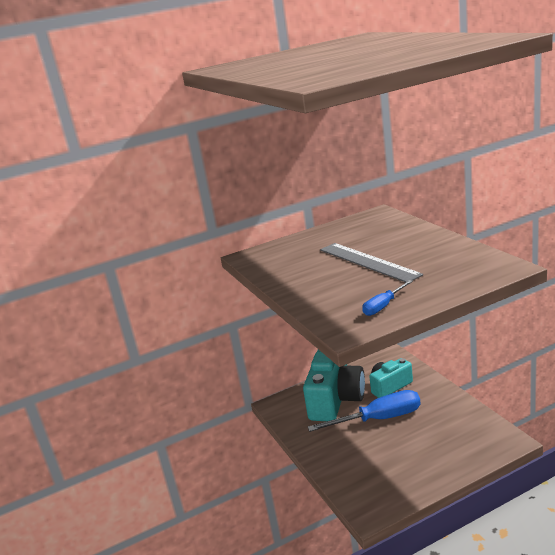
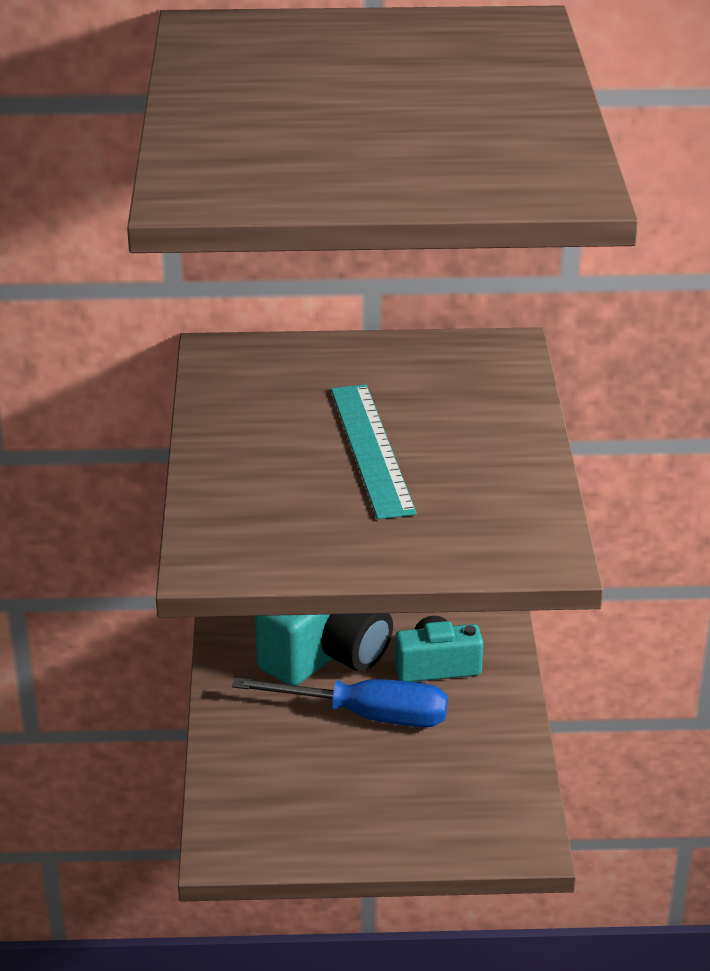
camera: 20 degrees right, 10 degrees up
grey ruler [320,243,423,283] -> turquoise ruler [331,385,417,519]
blue screwdriver [362,280,413,316] -> none

